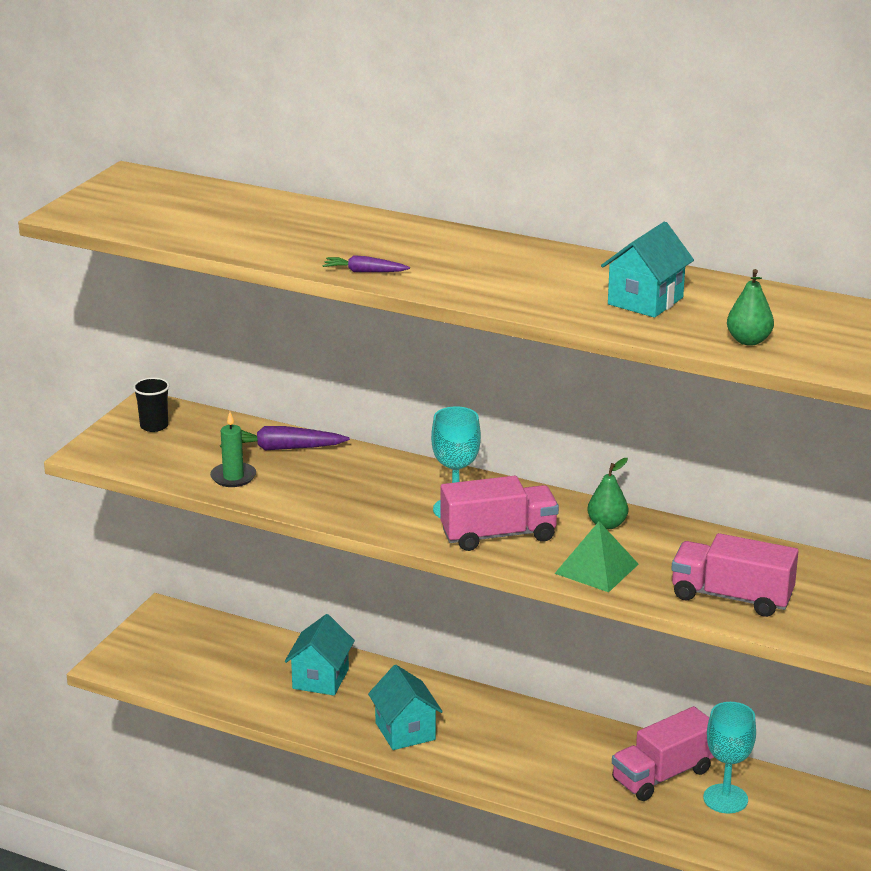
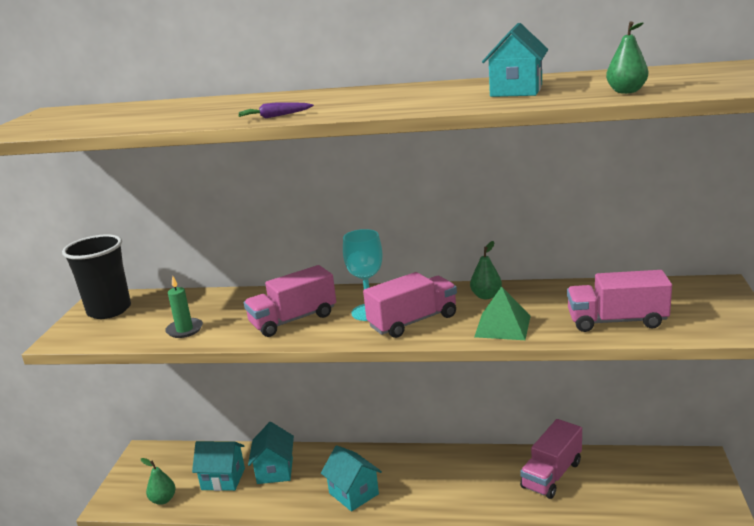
camera: 15 degrees left, 5 degrees down
black cup [133,377,170,432] -> black cup [62,234,131,319], size x1.97
purple carrot [220,426,350,451] -> none
turquoise goblet [703,702,756,813] -> none
none -> green pear [141,458,176,505]
none -> turquoise house [192,441,245,491]
none -> pink truck [244,265,336,337]

